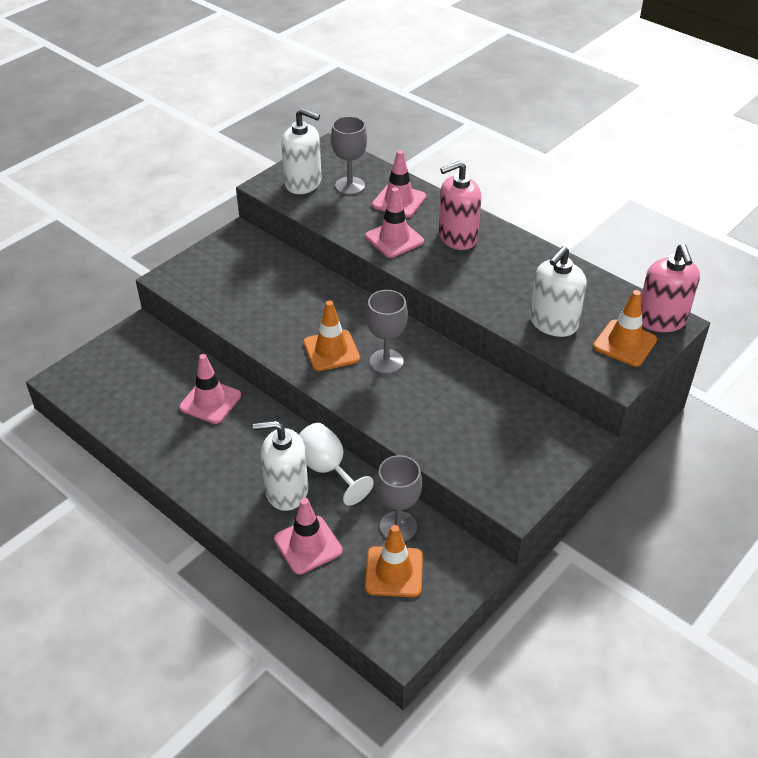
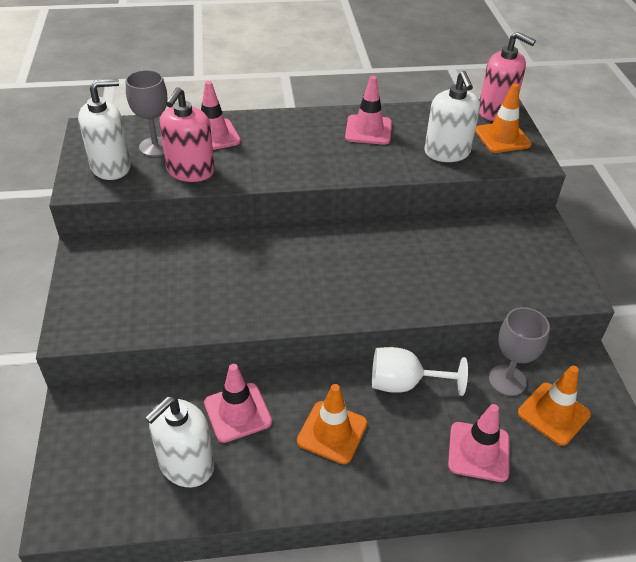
camera: 50 degrees left, 0 degrees up
white soap dispenser [253,421,308,511] -> white soap dispenser moved to [145,397,214,487]
orange traffic cone [304,301,360,371] -> orange traffic cone moved to [297,384,367,464]
pink traffic cone [365,187,424,258] -> pink traffic cone moved to [345,76,392,145]
grey goblet [366,290,408,374] -> none
pink soap dispenser [438,161,481,250] -> pink soap dispenser moved to [159,87,215,182]

